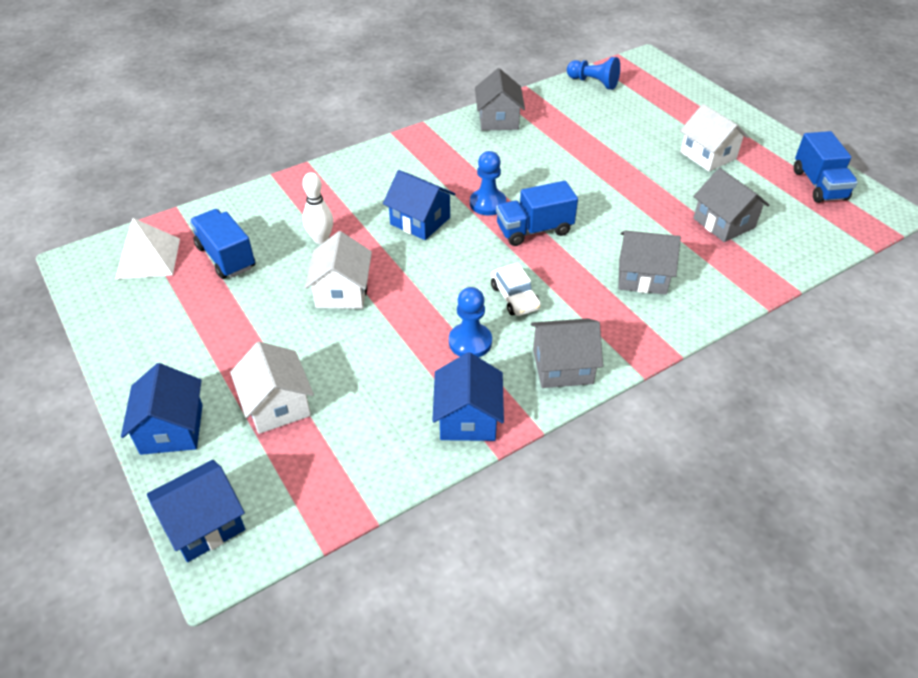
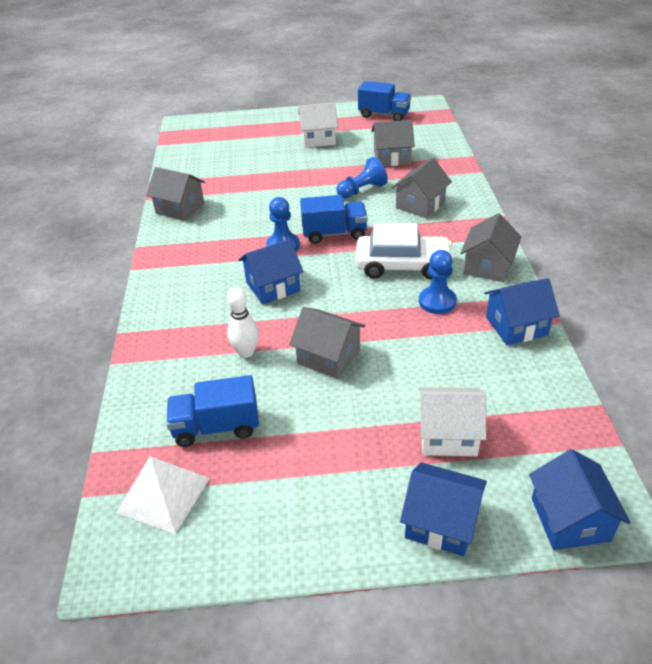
camera: 60 degrees left, 5 degrees down
white house [305,231,372,309] -> grey house [289,307,365,379]
blue house [432,352,504,441] -> blue house turned 45 degrees counterclockwise [484,278,560,345]
white car [491,263,541,316] -> white car [356,223,453,279], size x1.74
blue truck [496,181,578,246] -> blue truck turned 105 degrees counterclockwise [300,195,368,244]
blue pawn [567,57,620,90] -> blue pawn moved to [337,157,388,198]

